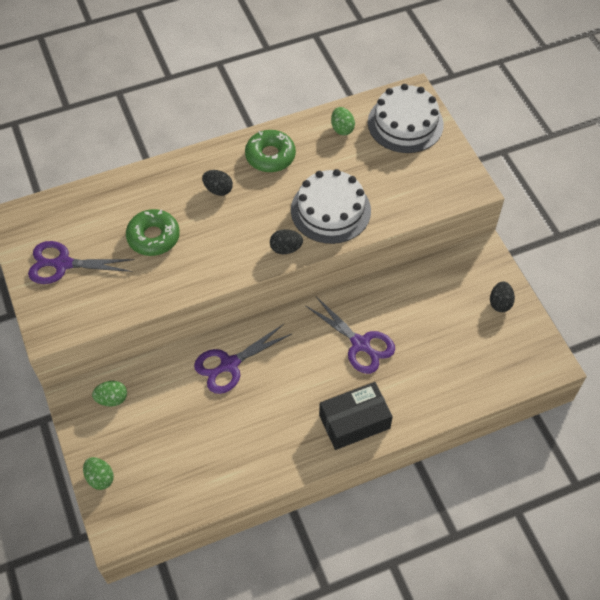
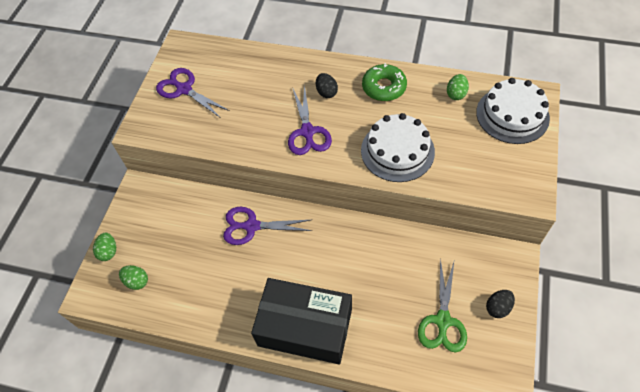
camera: 40 degrees right, 0 degrees up
green egg [92,381,127,407] -> green egg moved to [119,265,148,290]
green donut [126,209,180,256] -> none
black egg [270,229,303,254] -> none
purple scissors [306,297,395,374] -> purple scissors moved to [288,84,332,155]
black box [319,382,393,450] -> black box [251,278,352,364], size x1.52
none -> green scissors [418,259,467,353]

